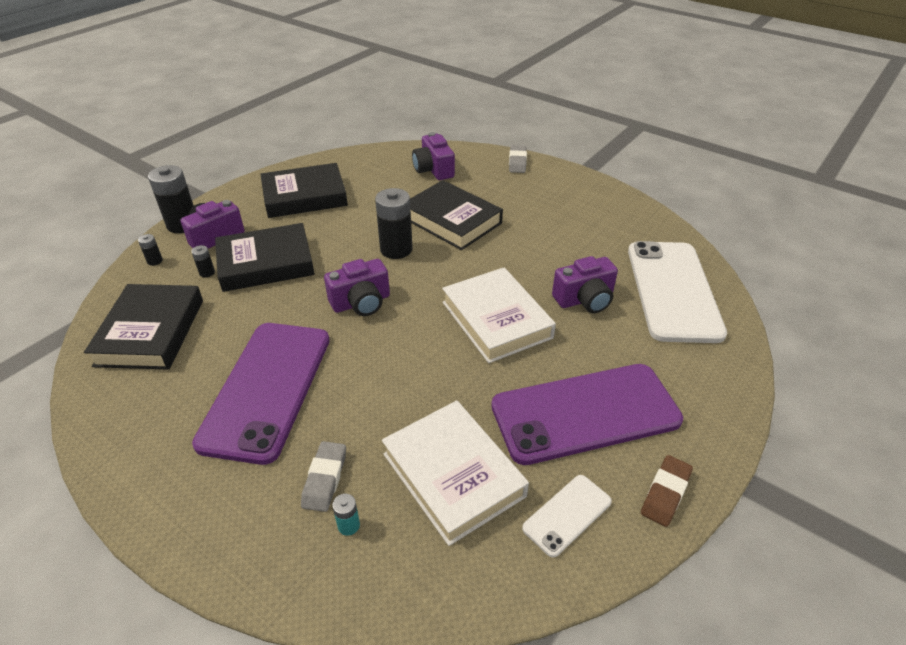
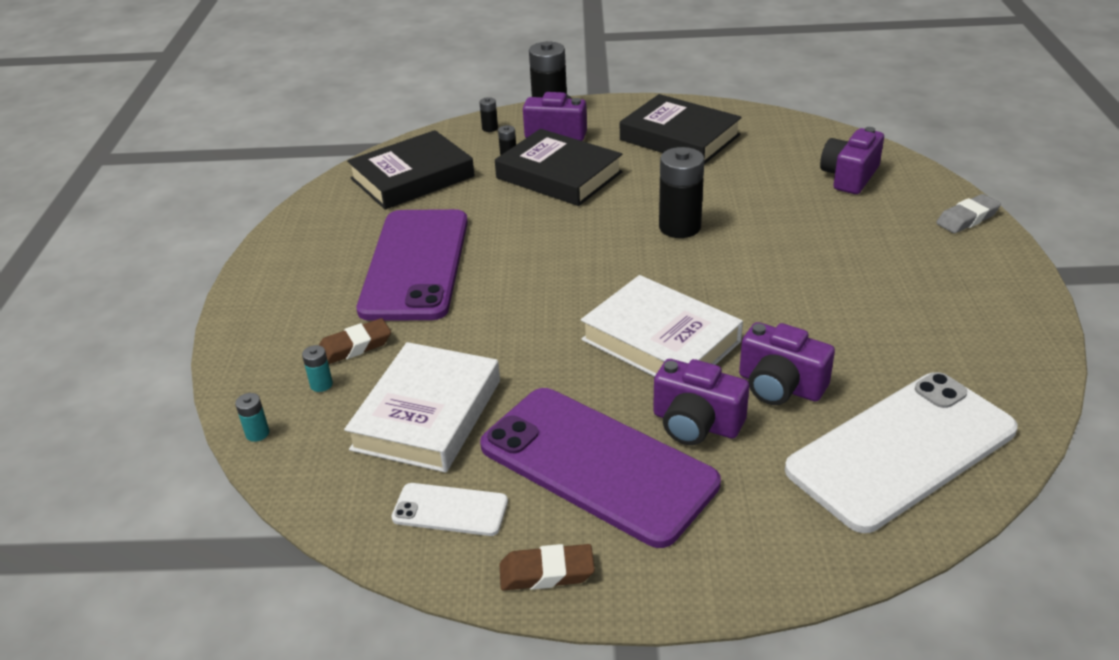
camera: 55 degrees right, 5 degrees down
purple phone [192,323,329,465] -> purple phone turned 60 degrees counterclockwise [357,209,468,321]
grey eraser [301,441,346,512] -> brown eraser [319,318,391,364]
purple camera [324,259,390,316] -> purple camera moved to [653,359,749,445]
black book [410,180,503,250] -> none
white book [442,268,556,363] -> white book turned 75 degrees counterclockwise [581,275,743,377]
none -> turquoise battery [235,393,269,442]

